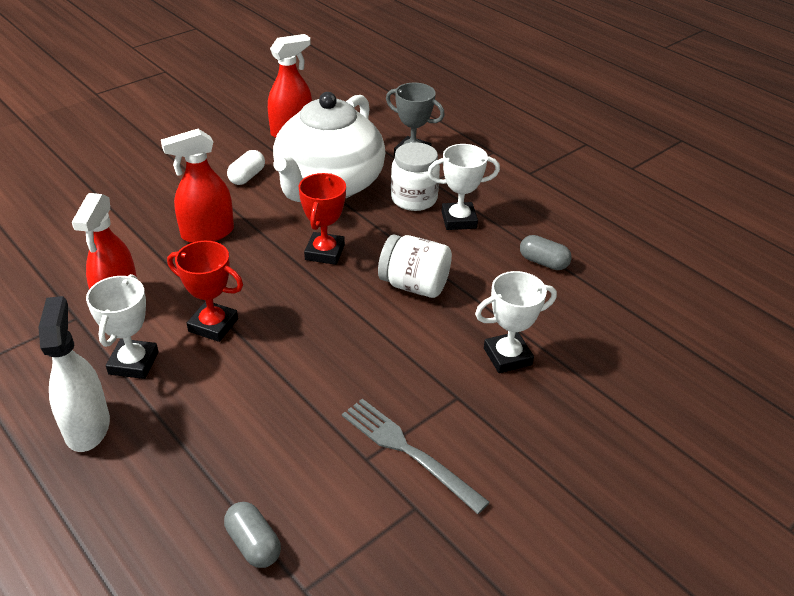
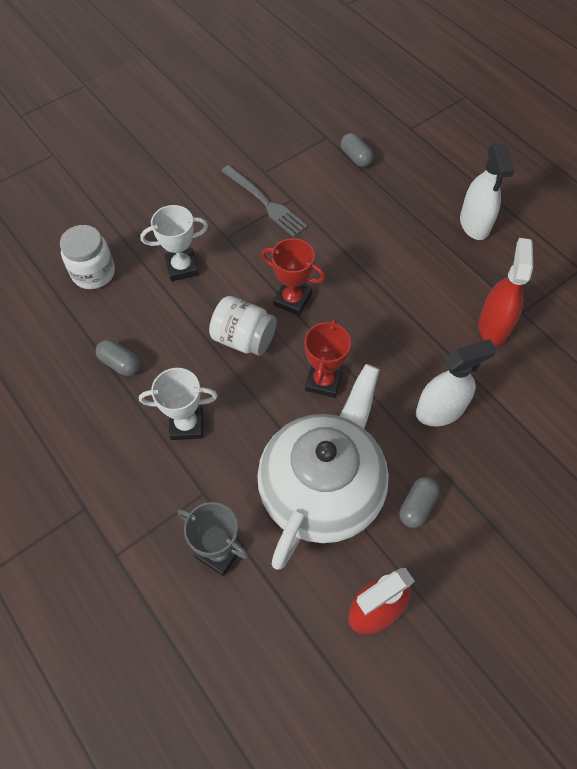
camera: 175 degrees left, 20 degrees up
white trophy [86,274,158,379] -> none
red spray bottle [161,129,234,243] -> white spray bottle [416,339,497,426]
red trophy [167,241,243,342] -> red trophy moved to [261,238,325,316]
white capsule [227,150,265,185] -> grey capsule [400,477,440,528]
white jar [391,142,440,211] -> white jar moved to [60,225,115,289]

